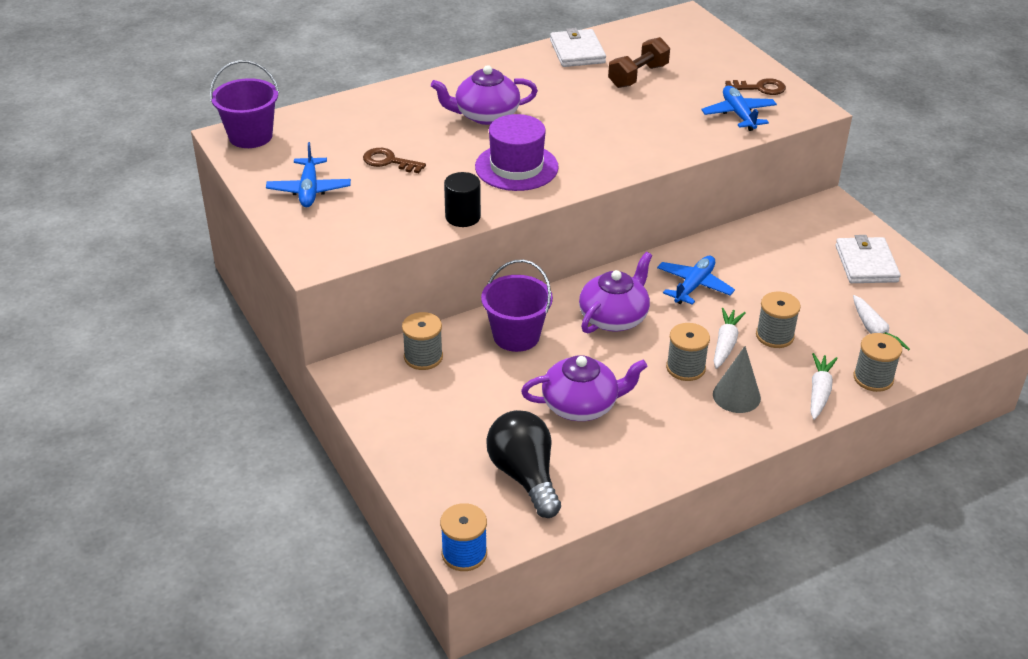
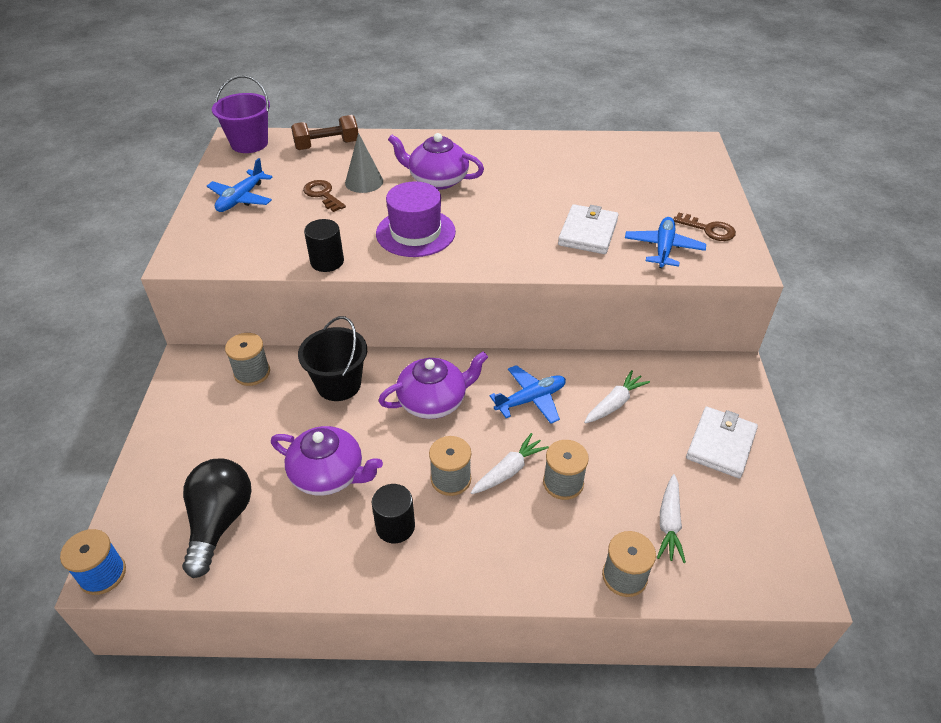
camera: 30 degrees right, 5 degrees up
purple bucket [481,259,553,352] -> black bucket [298,316,367,401]
white wallet [550,28,606,67] -> white wallet moved to [558,204,619,254]
brown dumbbell [608,37,670,88] -> brown dumbbell moved to [291,115,358,150]
grey cone [713,346,761,413] -> grey cone moved to [345,133,383,193]
white carrot [810,353,838,420] -> white carrot moved to [584,370,650,423]
none -> black cylinder [372,484,415,543]

